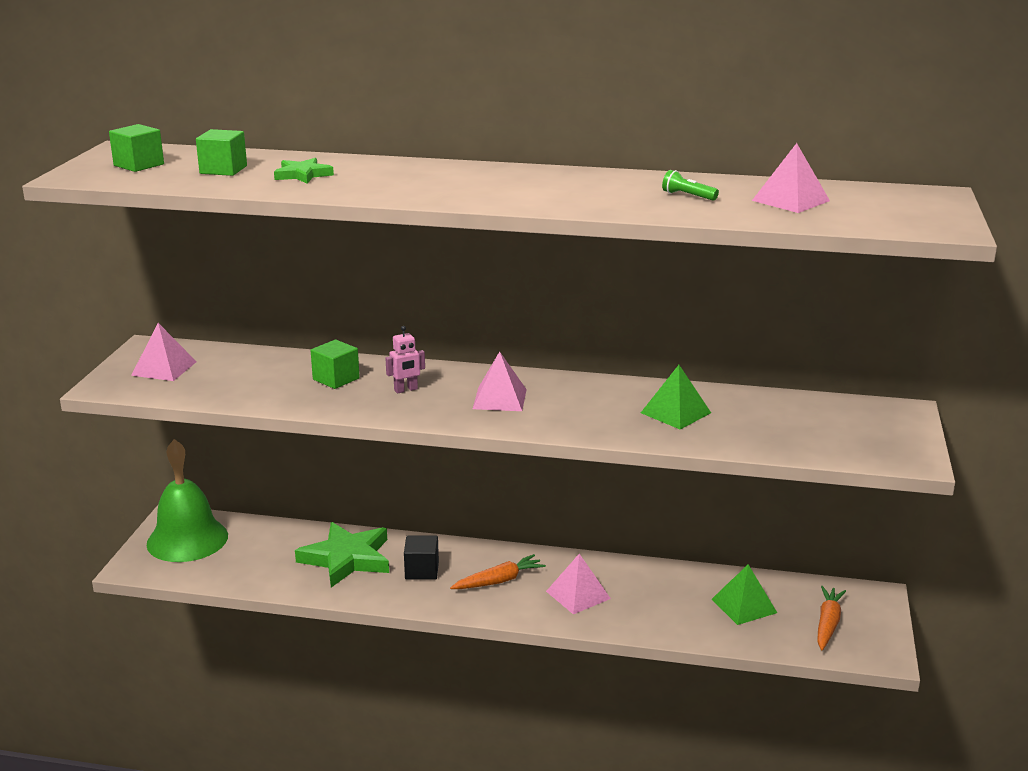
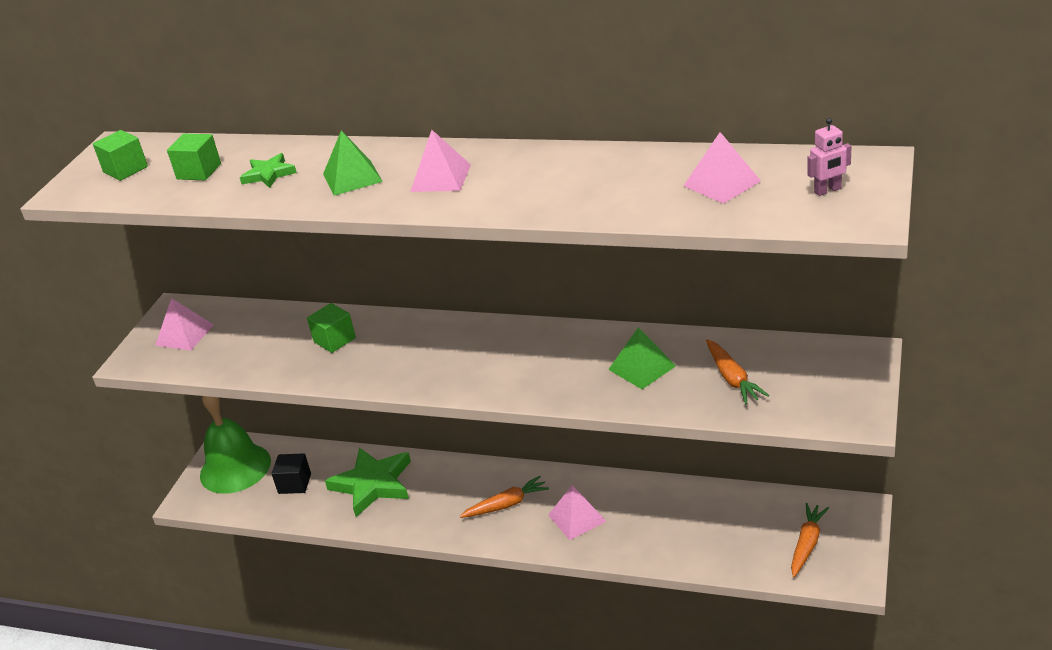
camera: 10 degrees right, 10 degrees up
pink robot [386,326,425,393] -> pink robot moved to [807,118,851,196]
black cube [404,536,439,579] -> black cube moved to [272,453,311,494]
pink pyramid [473,352,527,411] -> pink pyramid moved to [410,130,471,192]
green flashlight [662,170,719,200] -> none
green pyramid [712,564,777,625] -> green pyramid moved to [323,130,383,196]
none -> orange carrot [706,339,769,404]

